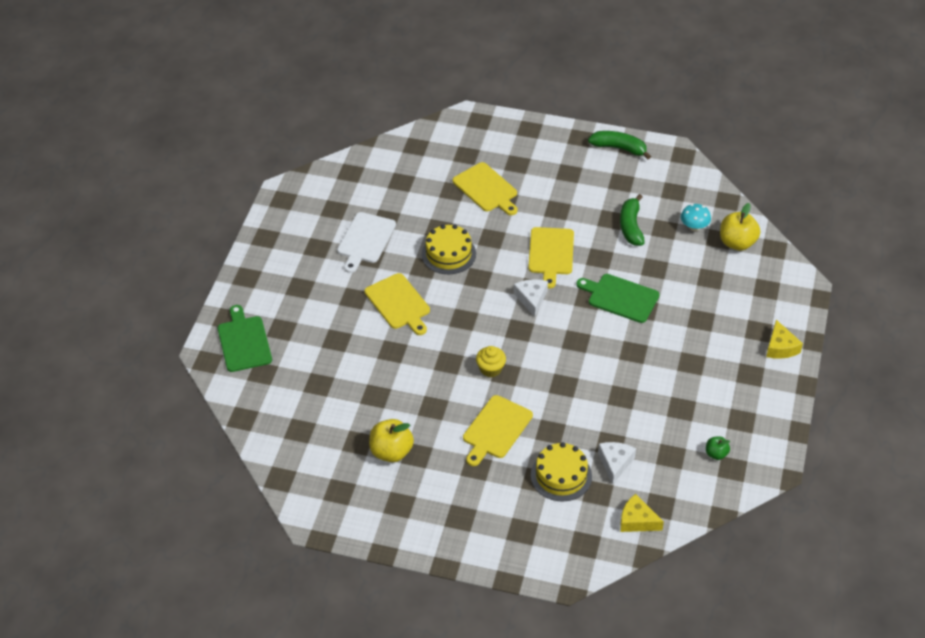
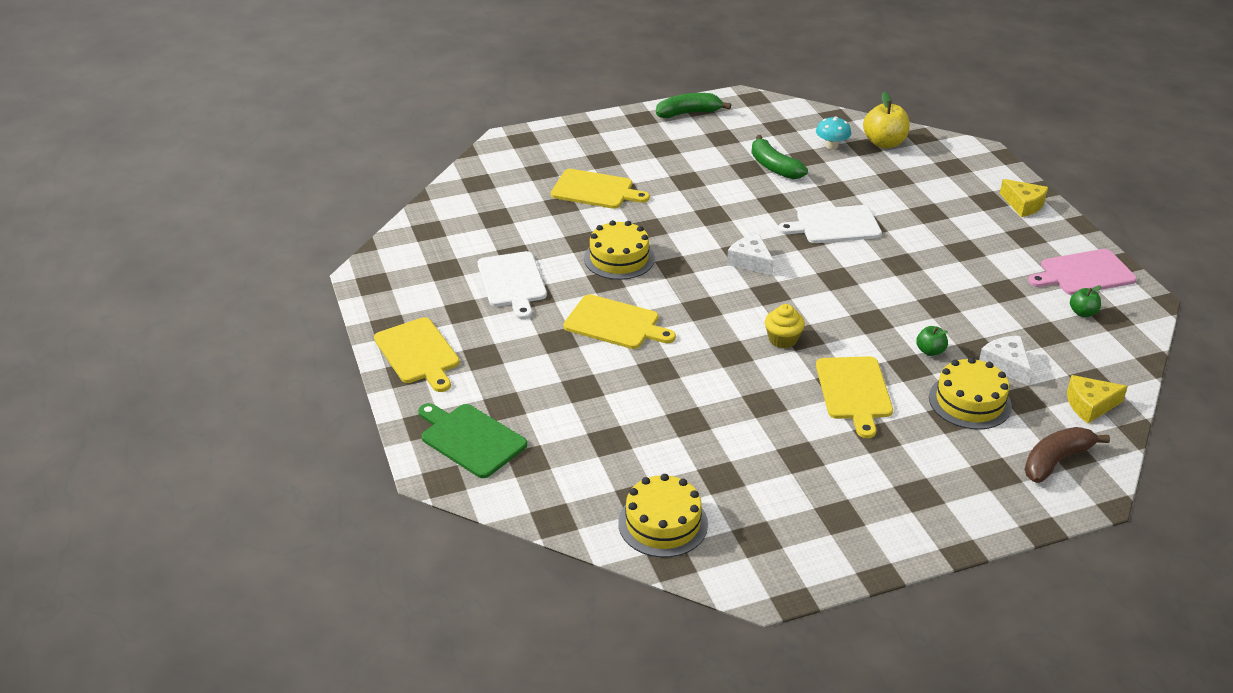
camera: 35 degrees left, 10 degrees down
yellow apple [369,419,414,462] -> none
yellow cutting board [528,227,574,289] -> yellow cutting board moved to [374,317,460,392]
green cutting board [576,274,659,323] -> white cutting board [778,205,882,243]
none -> yellow cake [618,474,708,557]
none -> green apple [916,326,948,356]
none -> brown banana [1025,427,1110,483]
none -> pink cutting board [1028,249,1137,295]

